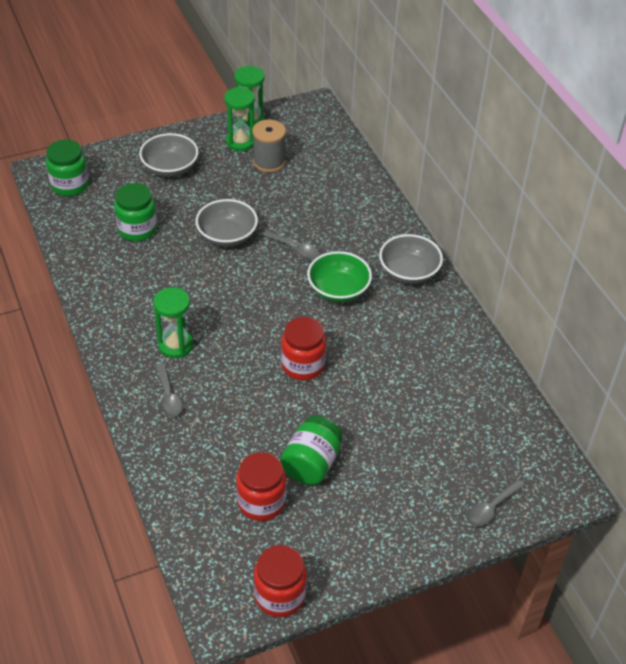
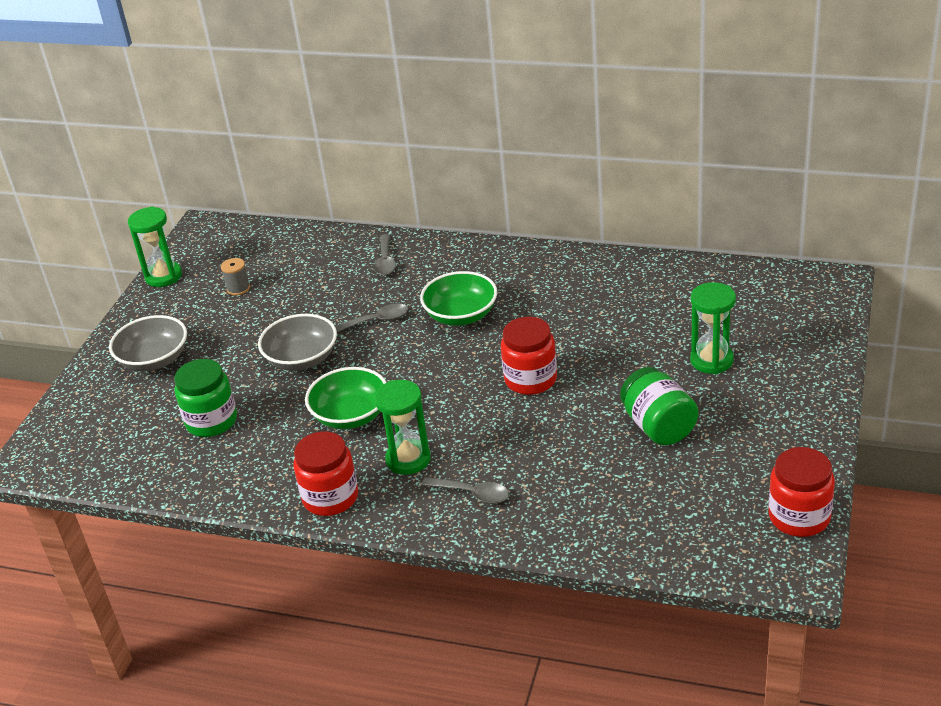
camera: 45 degrees left, 10 degrees down
green jar [46,139,89,196] -> none
green hourglass [224,87,255,151] -> green hourglass moved to [690,282,736,374]
red jar [236,452,286,521] -> red jar moved to [293,431,358,516]
grey spool [252,119,286,173] -> grey spool [221,258,250,296], size x0.57
grey bowl [379,234,443,284] -> none
grey spoon [467,480,525,526] -> grey spoon moved to [373,234,396,275]
none -> green bowl [305,367,387,429]

